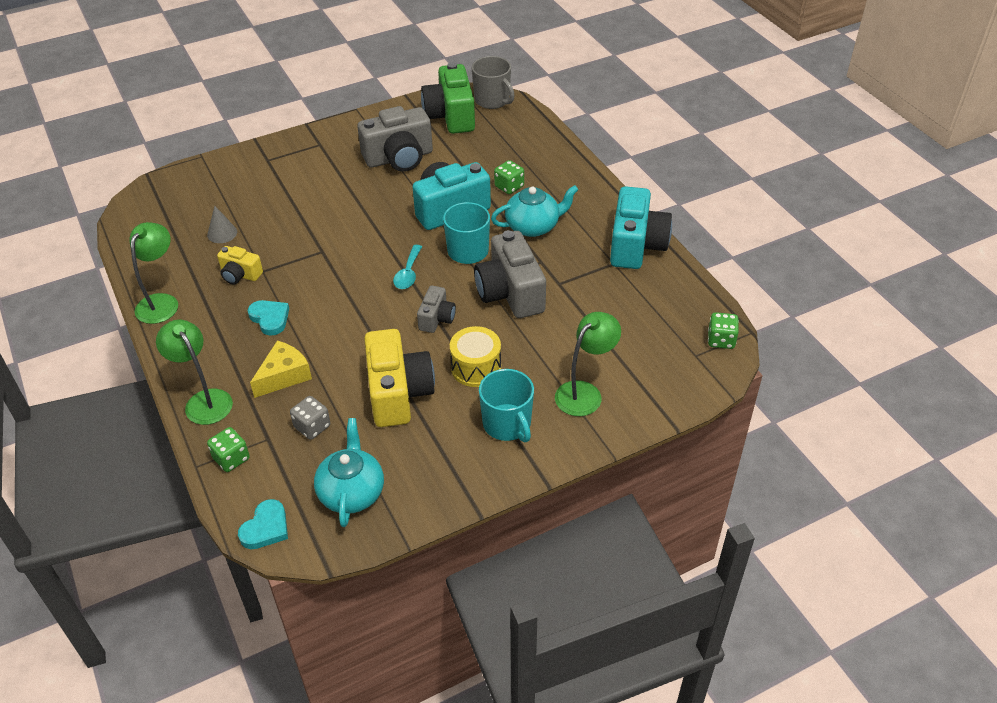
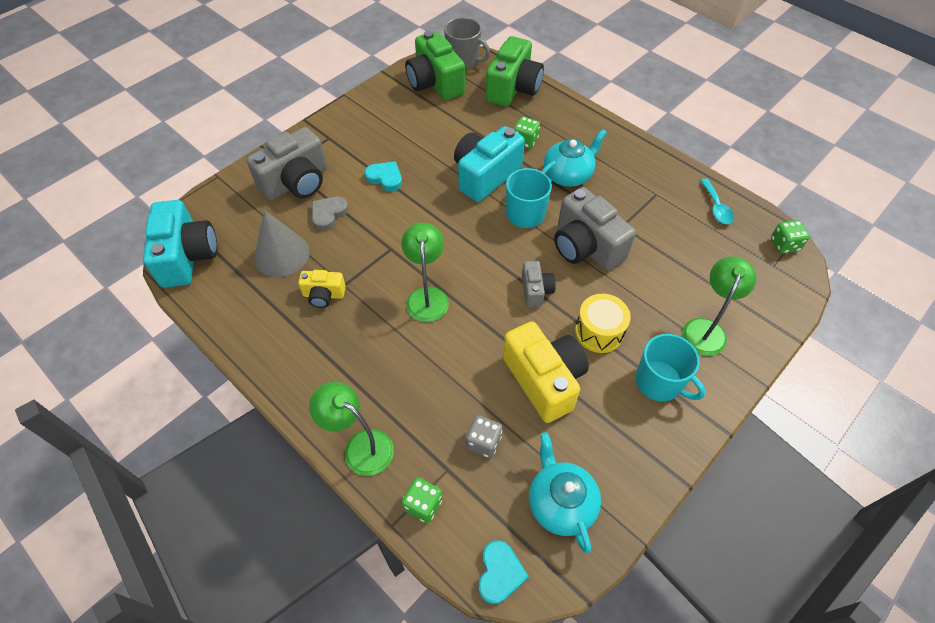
camera: 20 degrees left, 10 degrees up
green lamp [129,222,178,324] -> green lamp moved to [401,223,449,322]
grey cone [207,206,237,243] -> grey cone [254,210,310,277], size x1.82
turquoise heart [248,300,289,336] -> turquoise heart moved to [365,161,402,191]
yellow cheese [250,340,312,398] -> none
grey camera [357,106,433,172] -> grey camera moved to [246,127,327,200]
turquoise spoon [393,245,422,289] -> turquoise spoon moved to [700,179,734,224]
turquoise camera [610,186,672,269] -> turquoise camera moved to [143,200,218,288]
none -> grey heart [312,197,348,230]
none -> green camera [486,36,544,106]

